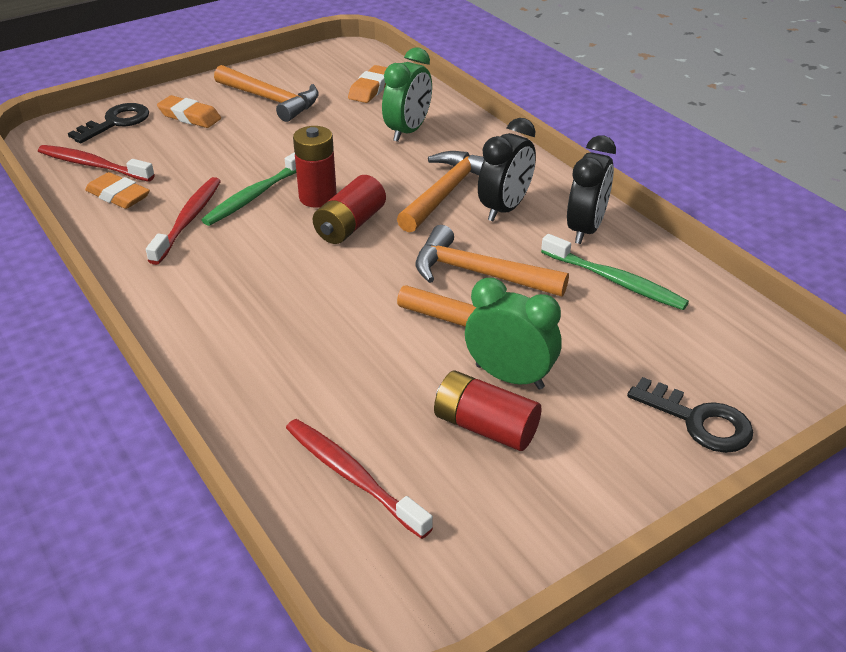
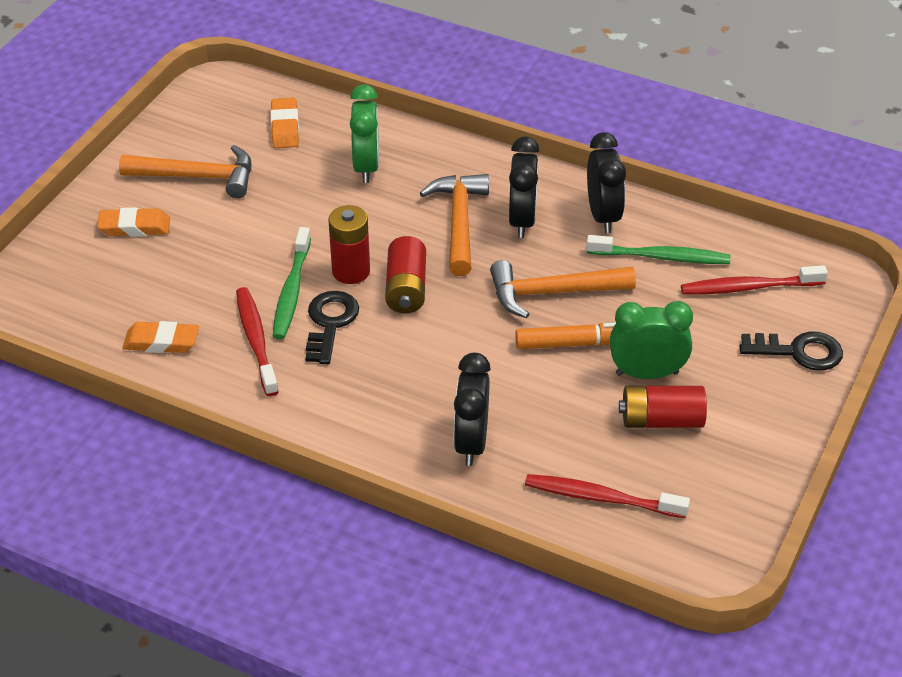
camera: 30 degrees left, 5 degrees up
red toothbrush [38,145,155,182] -> red toothbrush moved to [681,265,828,295]
black key [68,103,149,143] -> black key moved to [305,291,359,364]
none -> black clock [454,353,491,466]

